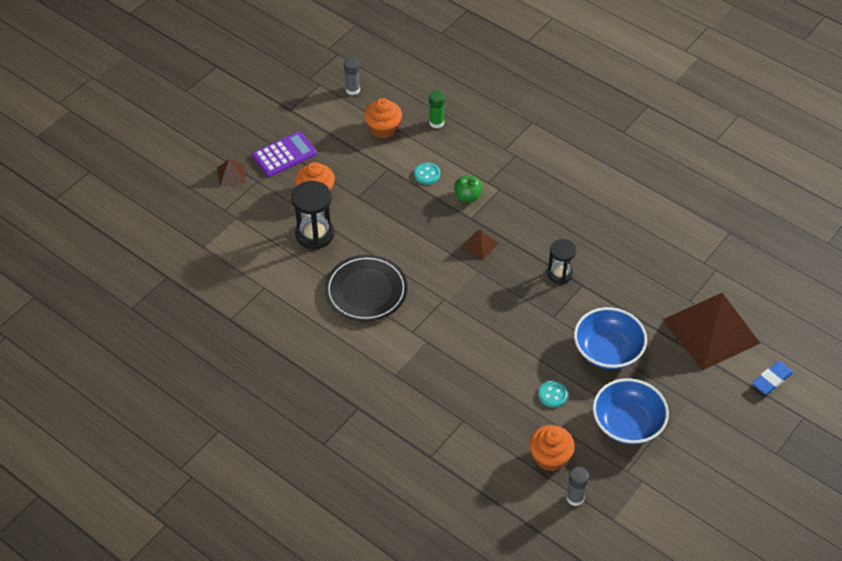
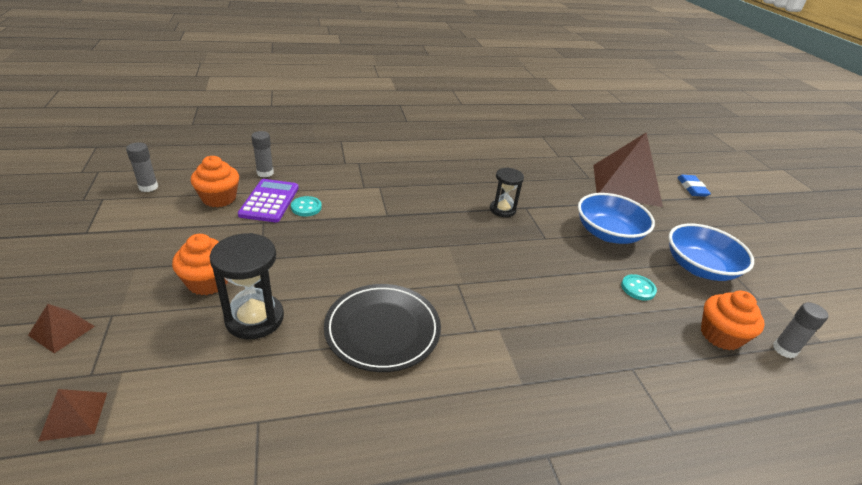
camera: 55 degrees left, 15 degrees down
purple calculator [252,131,317,177] -> purple calculator moved to [238,179,299,222]
green glue stick [429,90,445,128] -> grey glue stick [251,131,274,177]
green apple [454,175,483,202] -> none
brown pyramid [462,230,498,260] -> brown pyramid moved to [39,389,107,441]

